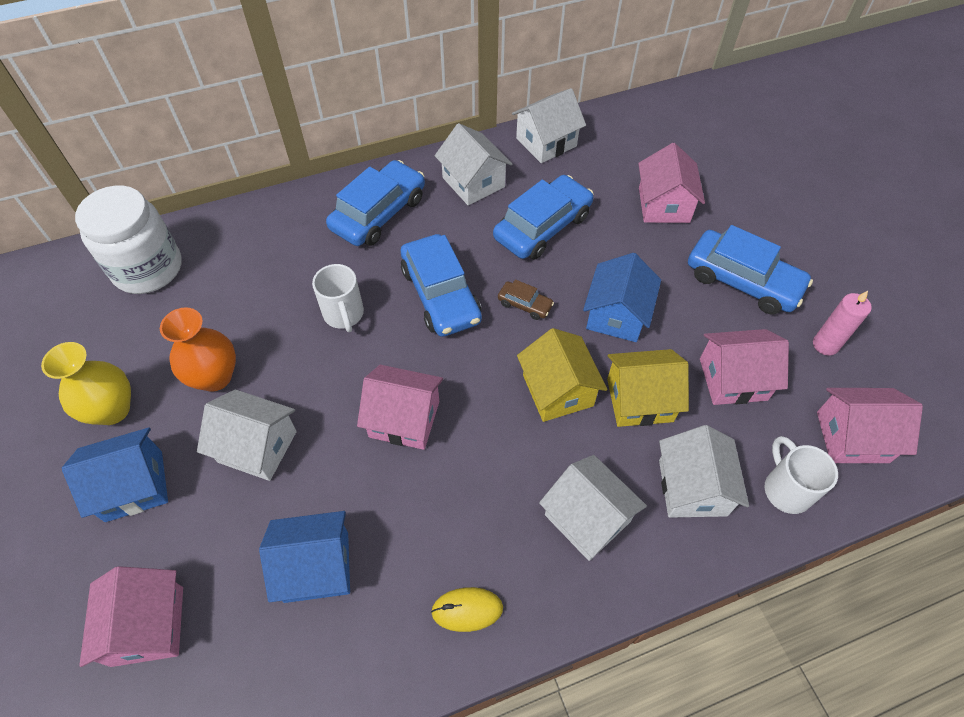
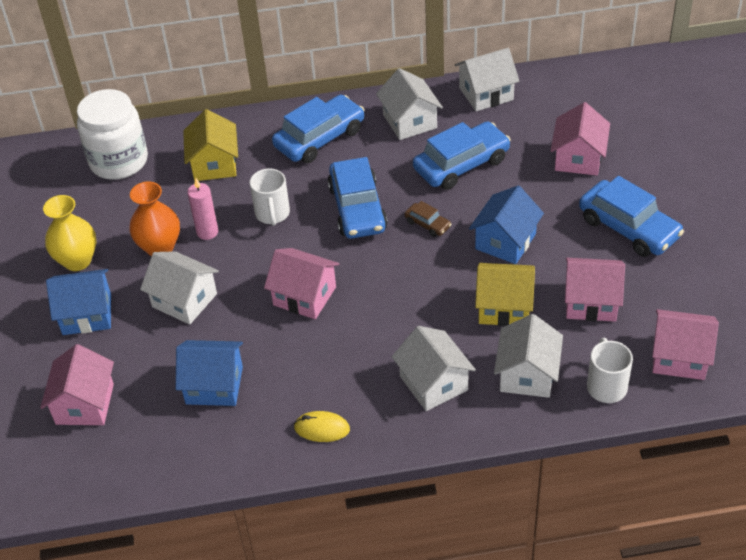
camera: 15 degrees right, 10 degrees down
yellow house [517,328,607,422] -> yellow house moved to [183,109,238,181]
pink candle [813,291,872,356] -> pink candle moved to [187,178,218,240]

